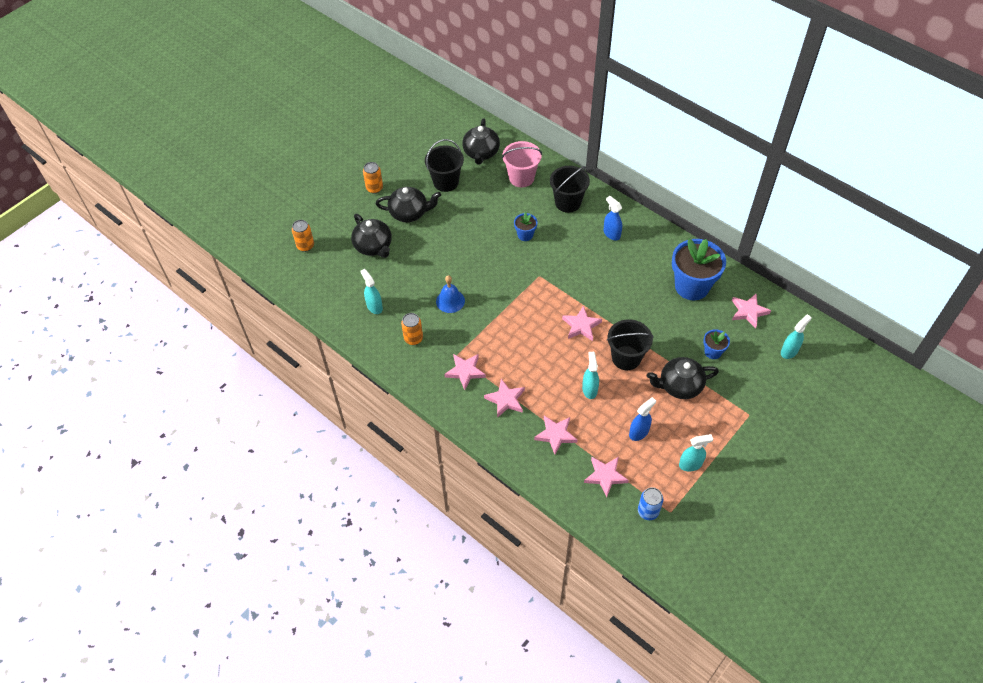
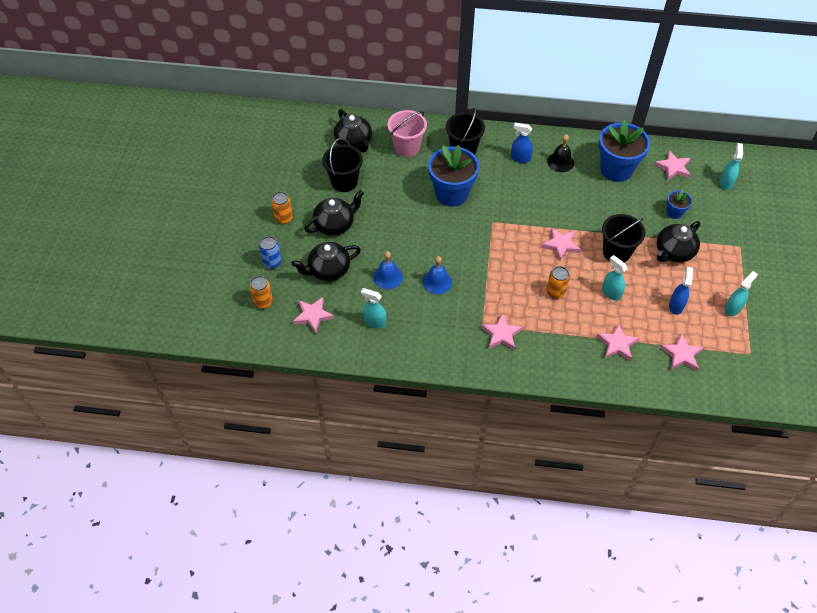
camera: 35 degrees left, 0 degrees up
black teapot [351,214,392,258] -> black teapot turned 135 degrees clockwise [291,242,361,281]
orange can [401,313,423,345] -> orange can moved to [547,266,570,299]
pink star [484,379,525,418] -> pink star moved to [293,297,334,334]
blue flower pot [514,212,538,241] -> blue flower pot [428,145,479,207], size x2.11
blue can [638,487,663,520] -> blue can moved to [259,236,282,269]
none -> blue bell [373,251,403,289]
none -> black bell [547,134,574,172]

